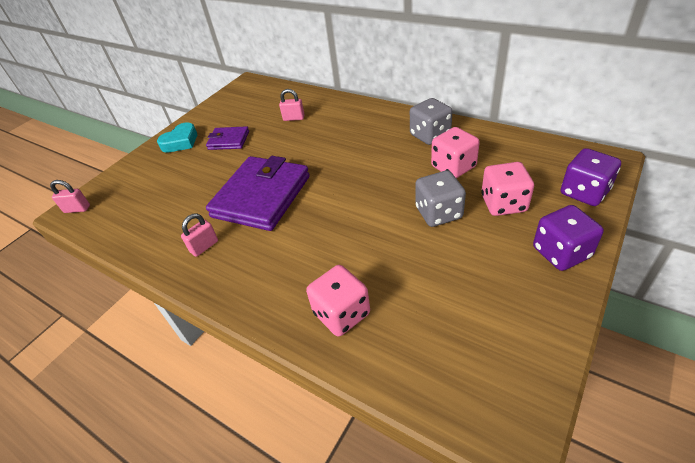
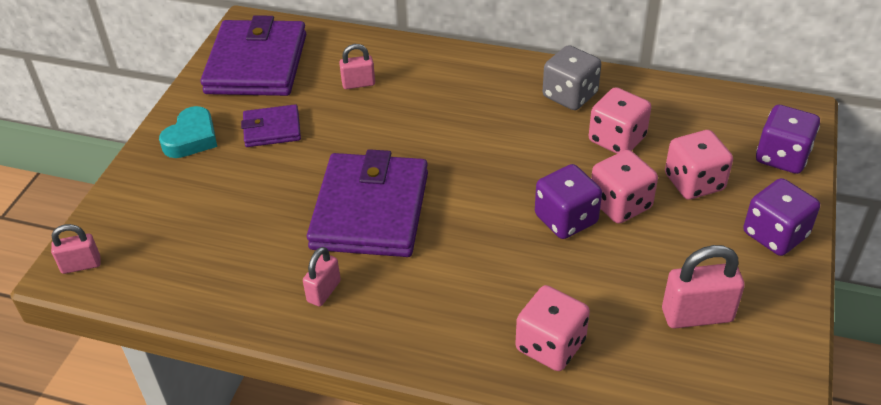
camera: 20 degrees left, 0 degrees up
grey dice [415,170,466,227] -> pink dice [591,150,658,224]
none -> purple wallet [201,15,306,96]
none -> purple dice [535,164,602,239]
none -> pink padlock [662,245,745,328]

